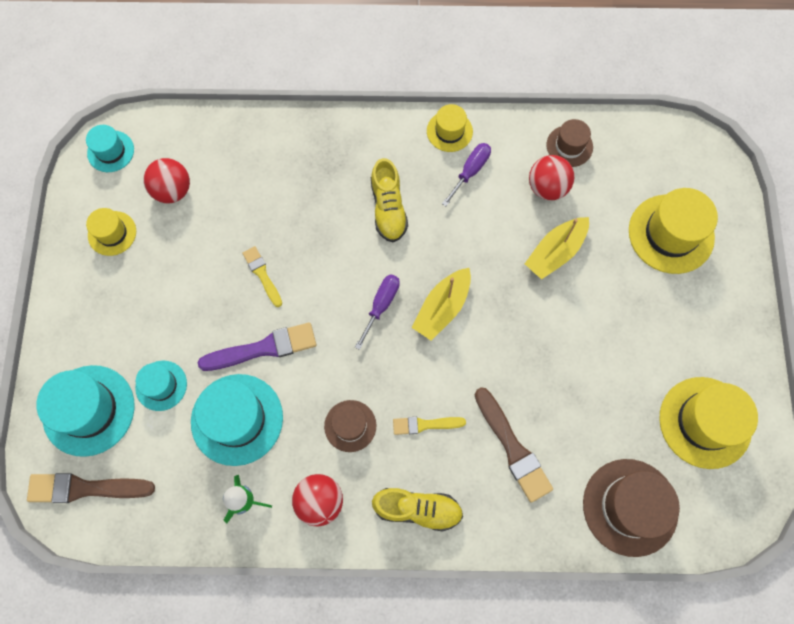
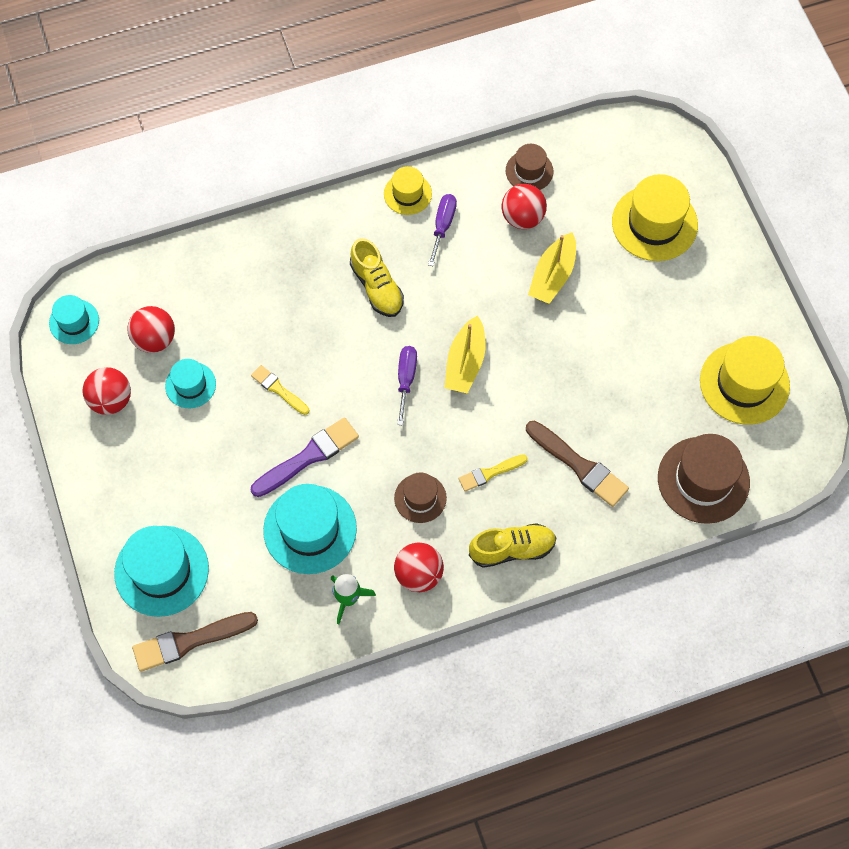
camera: 20 degrees left, 5 degrees down
yellow hat [86,208,136,256] -> red ball [83,367,131,415]
turquoise hat [135,361,187,411] -> turquoise hat moved to [165,359,216,408]

